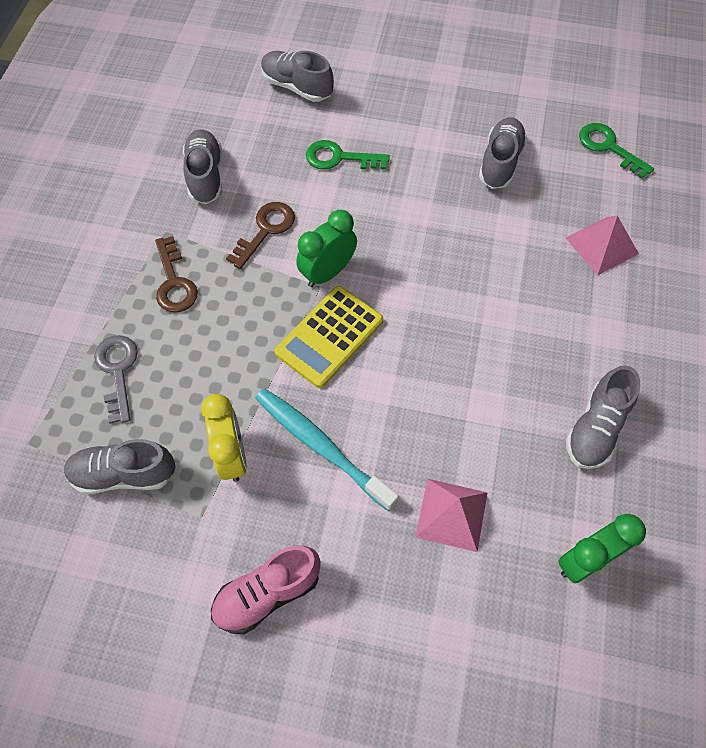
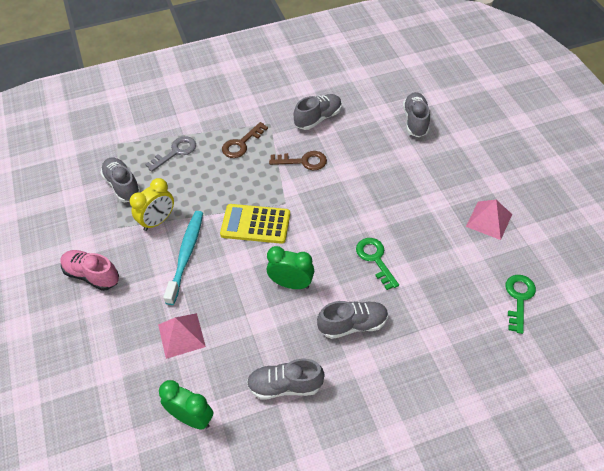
camera: 60 degrees right, 10 degrees down
green clock [296,210,357,287] -> green clock moved to [267,246,314,289]
green key [306,140,390,170] -> green key moved to [356,238,399,290]
grey shoe [479,117,527,189] -> grey shoe moved to [317,301,388,339]
pink pyramid [566,216,639,276] -> pink pyramid moved to [466,200,512,240]

